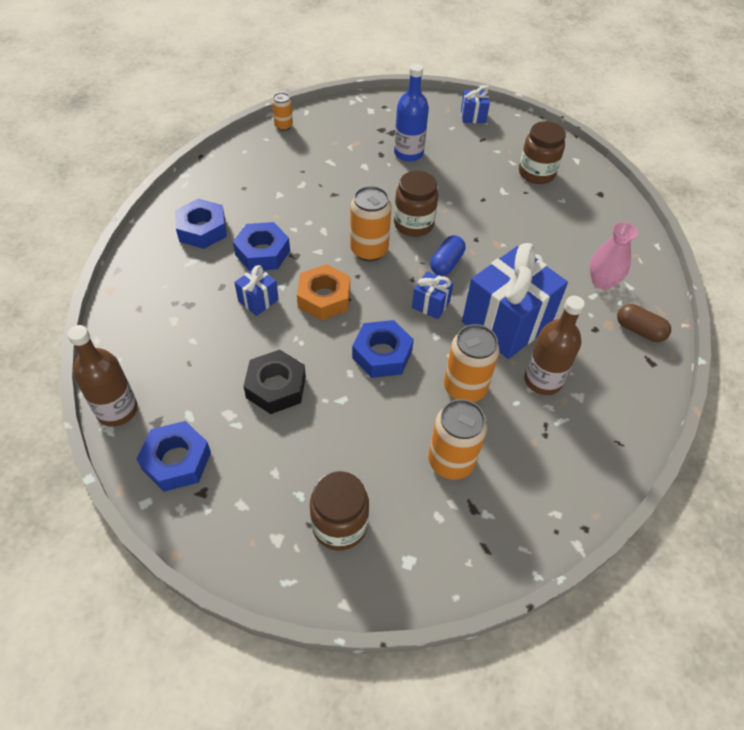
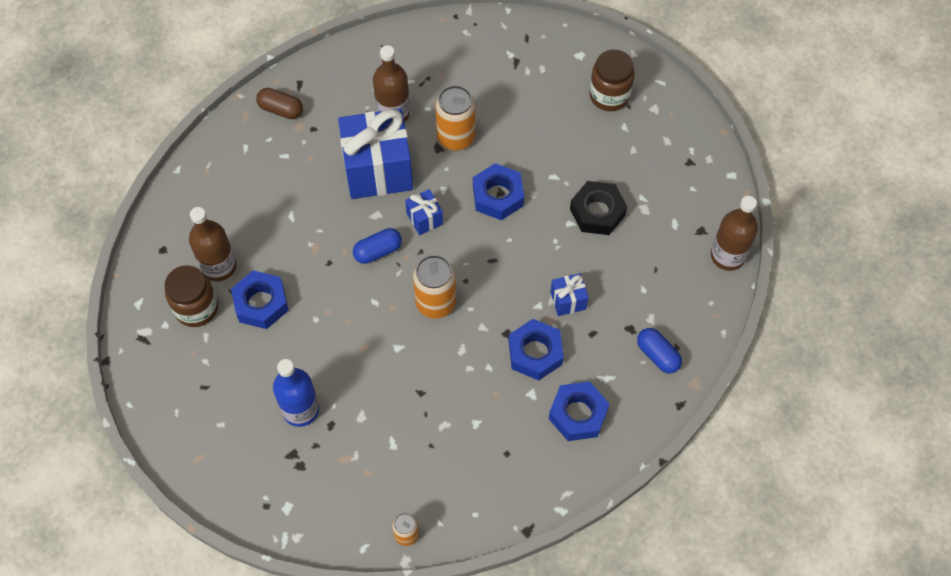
camera: 145 degrees left, 10 degrees up
blue nut [137,421,211,492] -> blue nut moved to [231,270,289,329]
orange nut [297,264,350,321] -> none
brown jar [394,171,438,237] -> none
orange can [428,399,487,480] -> none
blue gift [461,87,490,123] -> none
pink vase [590,222,638,290] -> none
brown capsule [617,304,671,342] -> brown capsule turned 45 degrees counterclockwise [256,88,303,119]
none -> brown bottle [189,207,237,281]
none -> blue capsule [637,328,682,373]

